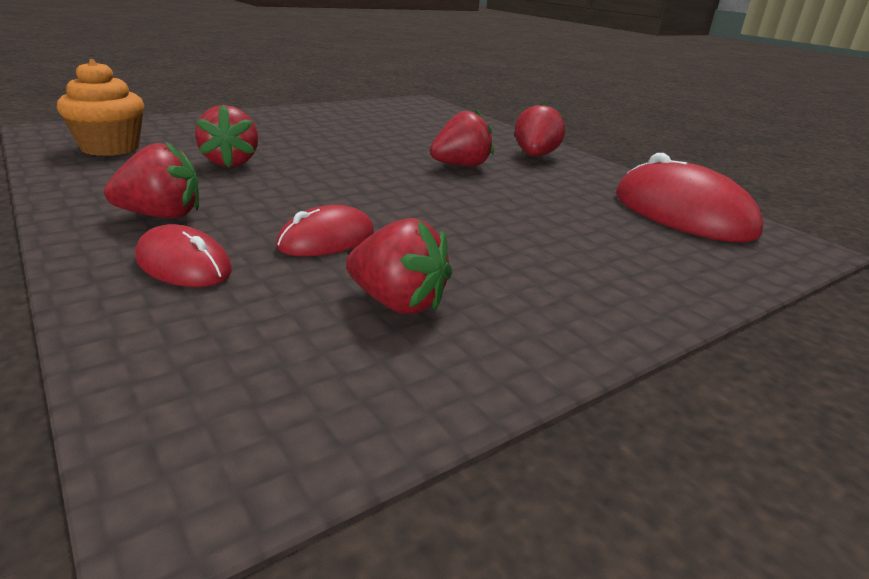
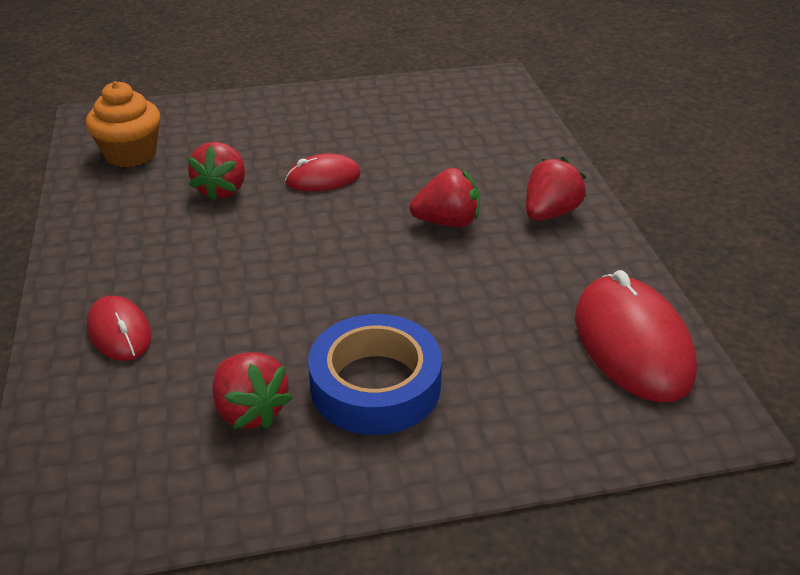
camera: 25 degrees right, 10 degrees up
red strawberry [104,141,199,219] -> none
red mouse [276,205,374,257] -> red mouse moved to [285,153,361,192]
none -> blue tape [308,314,442,435]

